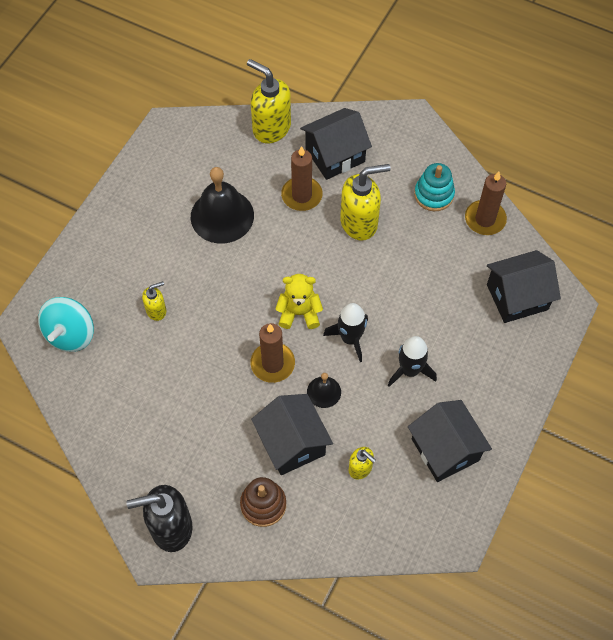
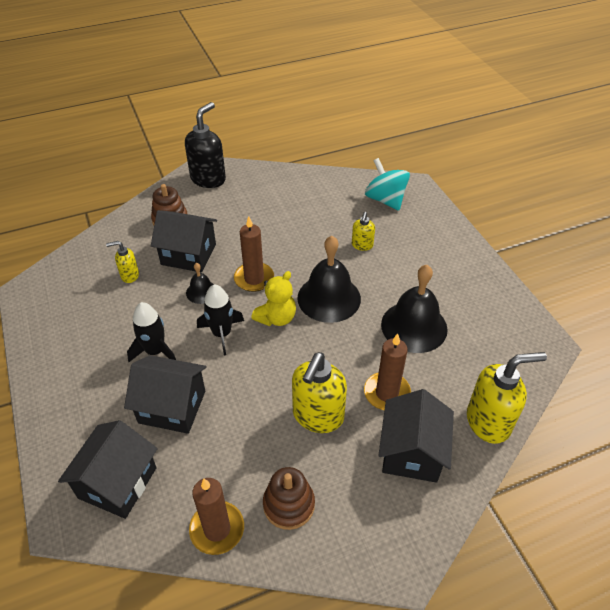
camera: 130 degrees right, 15 degrees down
black house [408,400,492,482] -> black house moved to [124,355,206,434]
turquoise stacking toy [414,163,455,211] -> brown stacking toy [263,467,315,530]
none -> black bell [297,236,361,323]

